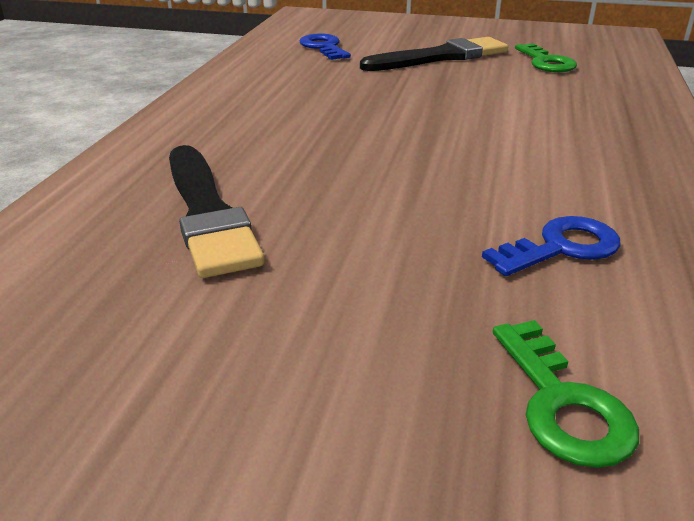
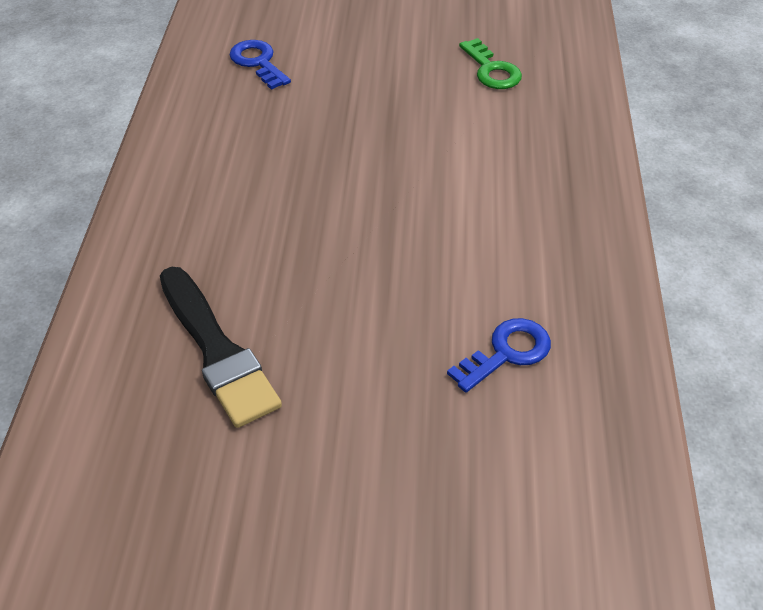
camera: 10 degrees left, 15 degrees up
black brush [360,37,508,71] -> none
green key [493,320,639,468] -> none

